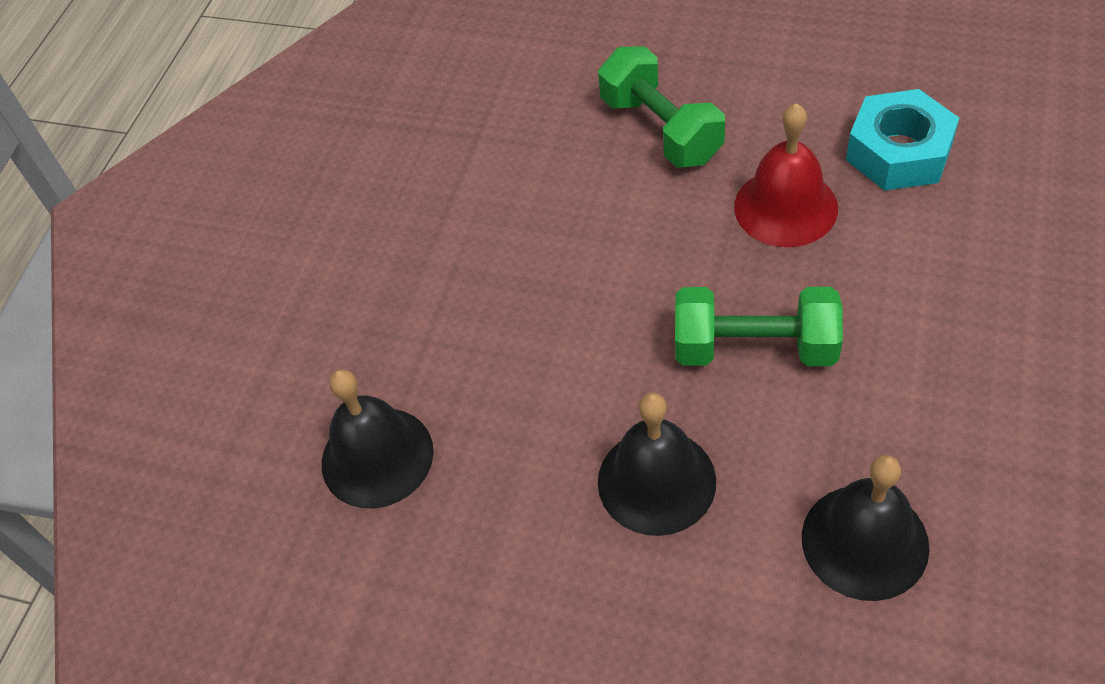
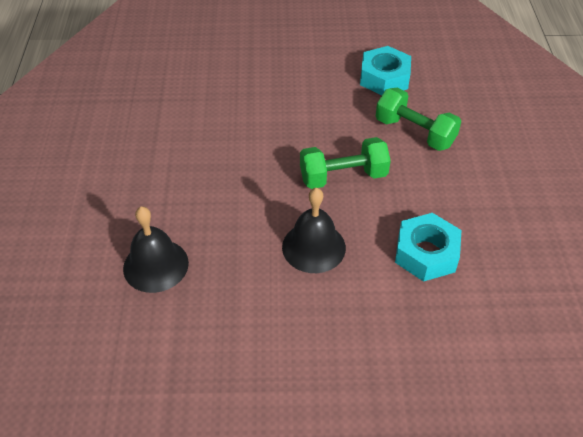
camera: 25 degrees left, 5 degrees down
green dumbbell [598,46,725,168] -> green dumbbell moved to [376,88,461,151]
red bell [734,103,838,247] -> none
black bell [802,455,930,601] -> turquoise nut [395,213,462,282]

